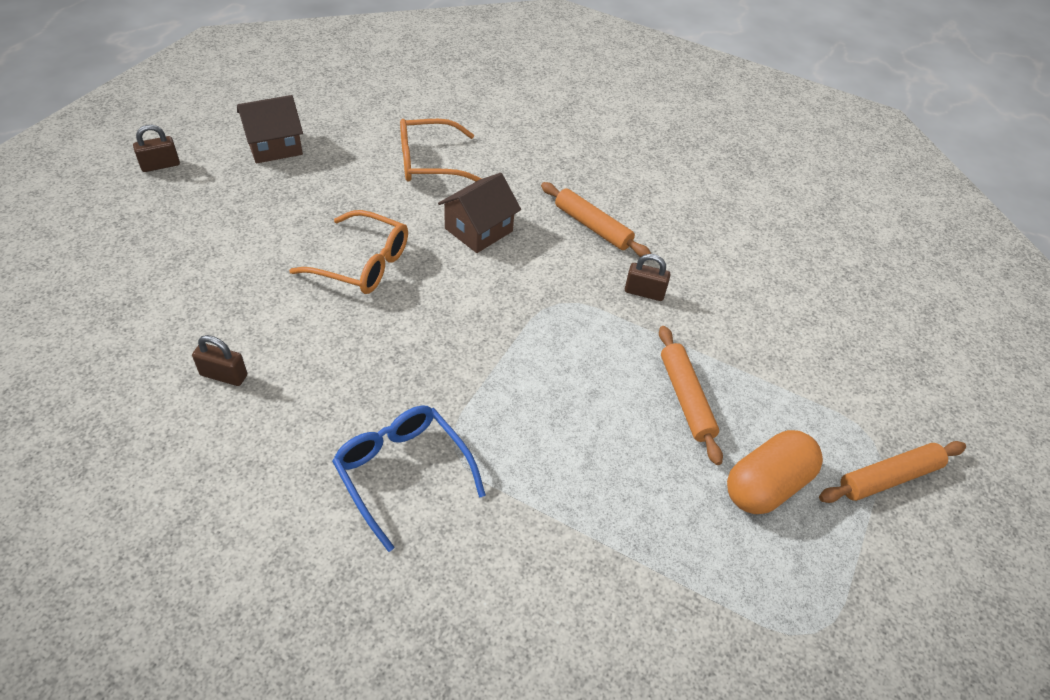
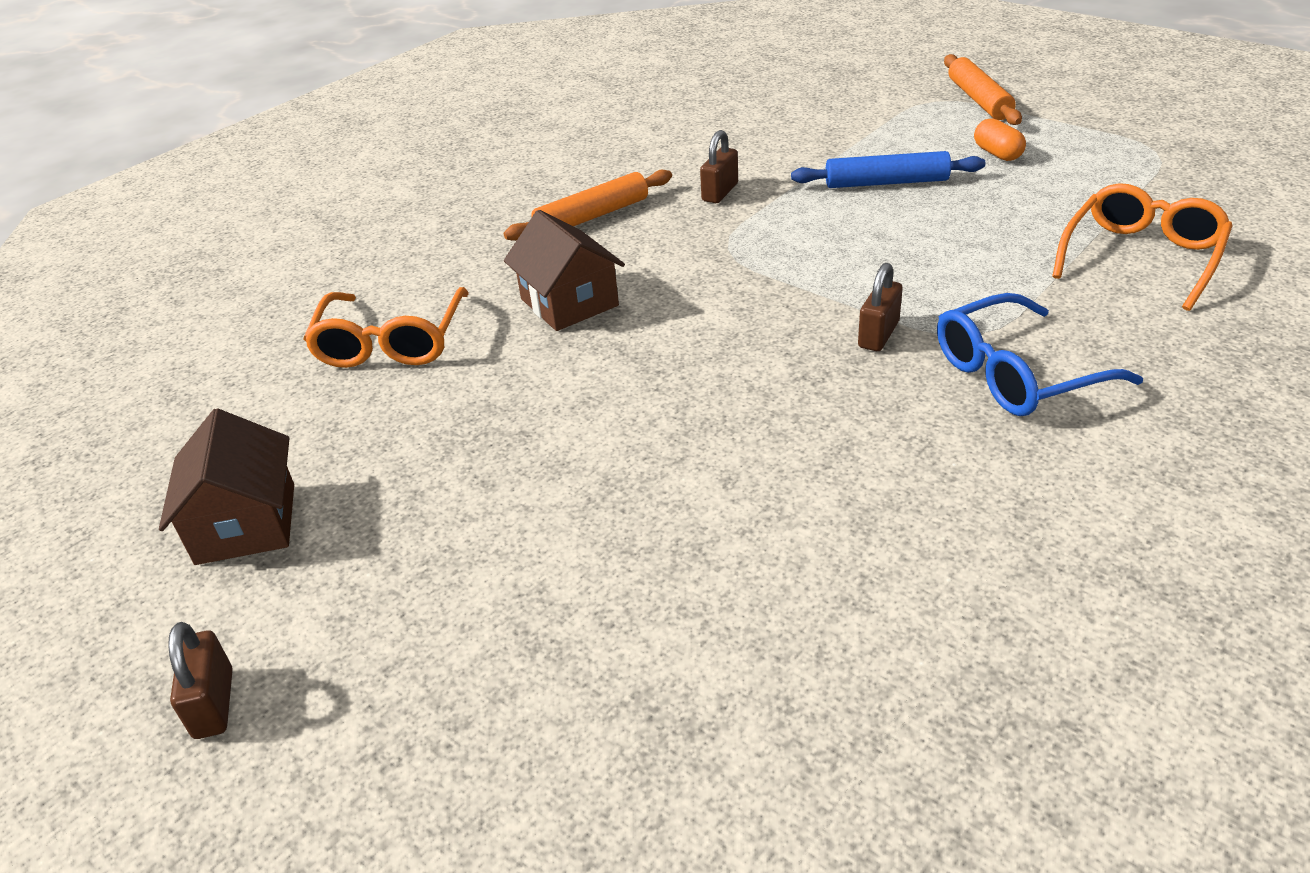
camera: 70 degrees left, 10 degrees down
brown padlock [192,335,247,386] -> brown padlock moved to [858,263,903,351]
orange glasses [289,210,408,294] -> orange glasses moved to [1052,183,1233,311]
orange rolling pin [659,326,723,465] -> blue rolling pin [791,151,985,188]
orange capsule [727,430,823,514] -> orange capsule [974,118,1026,161], size x0.54

